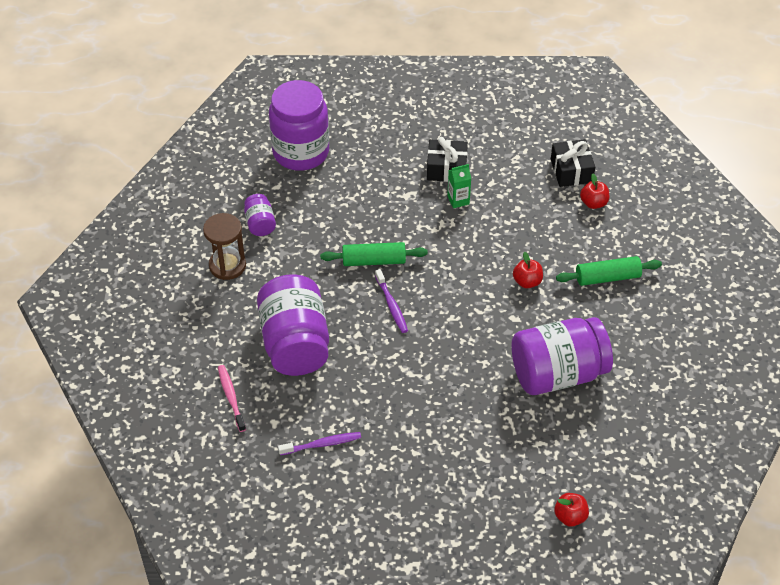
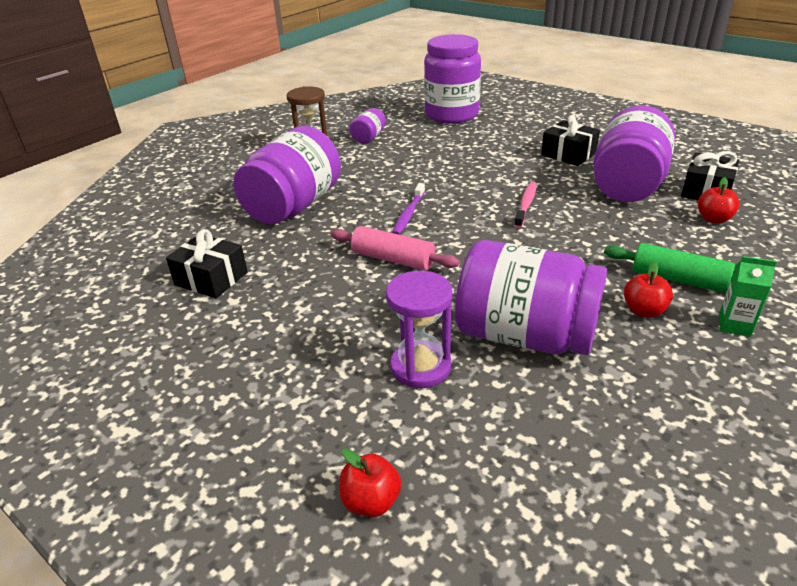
camera: 40 degrees right, 15 degrees down
pink toothbrush [218,365,246,432] -> pink toothbrush moved to [514,182,537,228]
purple toothbrush [278,432,361,455] -> black gift [166,229,248,298]
green rolling pin [320,242,428,266] -> none
green carton [447,164,471,208] -> green carton moved to [719,256,777,337]
red apple [513,252,543,288] -> red apple moved to [624,261,673,318]
none -> pink rolling pin [331,226,460,270]
none -> purple hourglass [386,271,453,388]
none -> purple jar [593,105,675,202]

